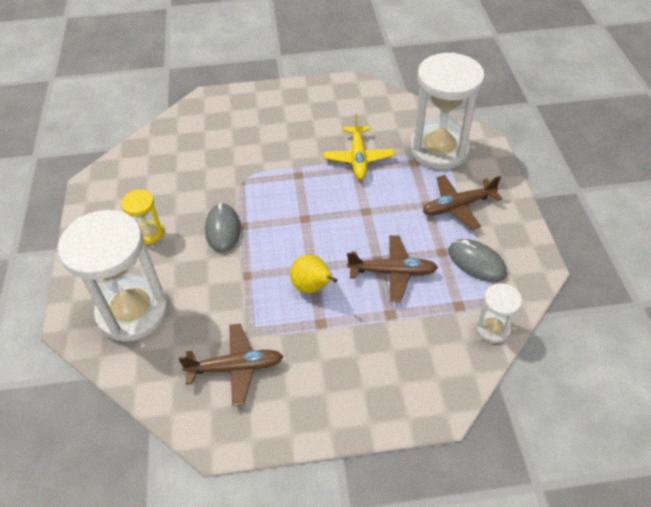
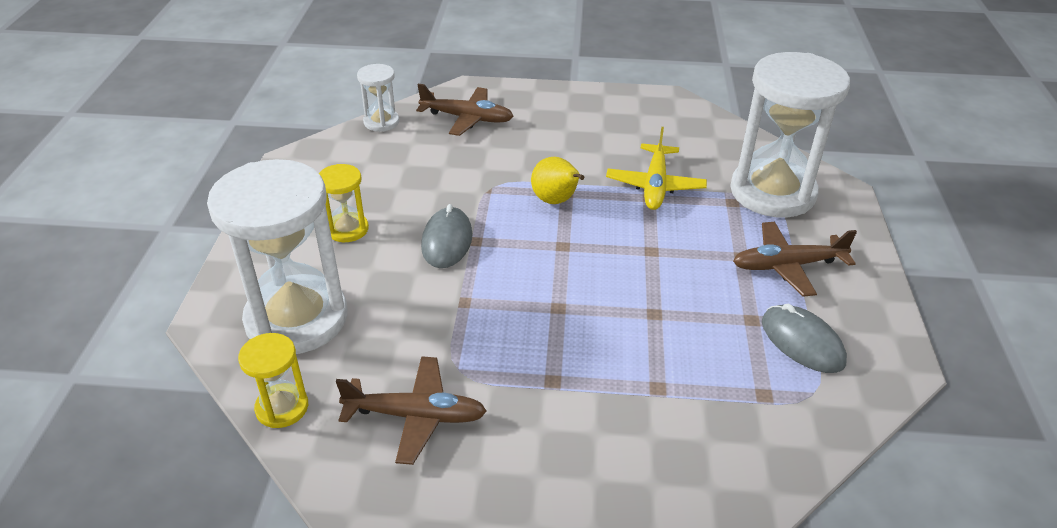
camera: 10 degrees right, 10 degrees down
yellow pear [290,254,337,293] -> yellow pear moved to [531,157,585,204]
brown plane [347,235,438,302] -> brown plane moved to [416,84,514,136]
white hourglass [476,283,522,343] -> white hourglass moved to [357,64,399,132]
none -> yellow hourglass [238,333,308,428]

